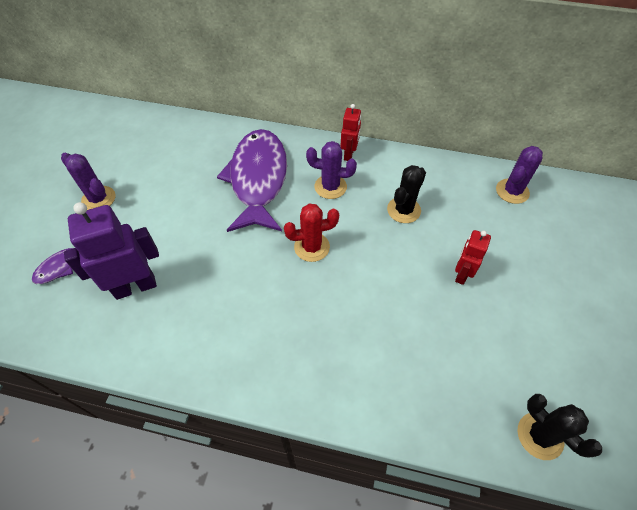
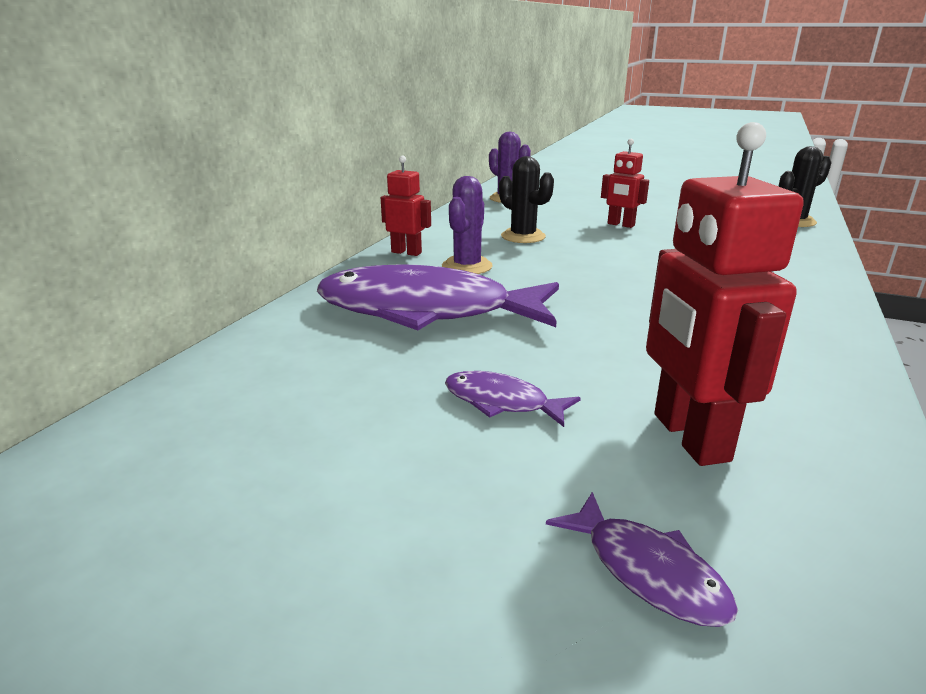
camera: 80 degrees left, 30 degrees down
purple cactus [61,153,115,210] -> none
purple robot [64,202,159,300] -> red robot [646,122,804,466]
red cactus [284,203,339,262] -> none
none -> purple fish [445,371,581,427]

